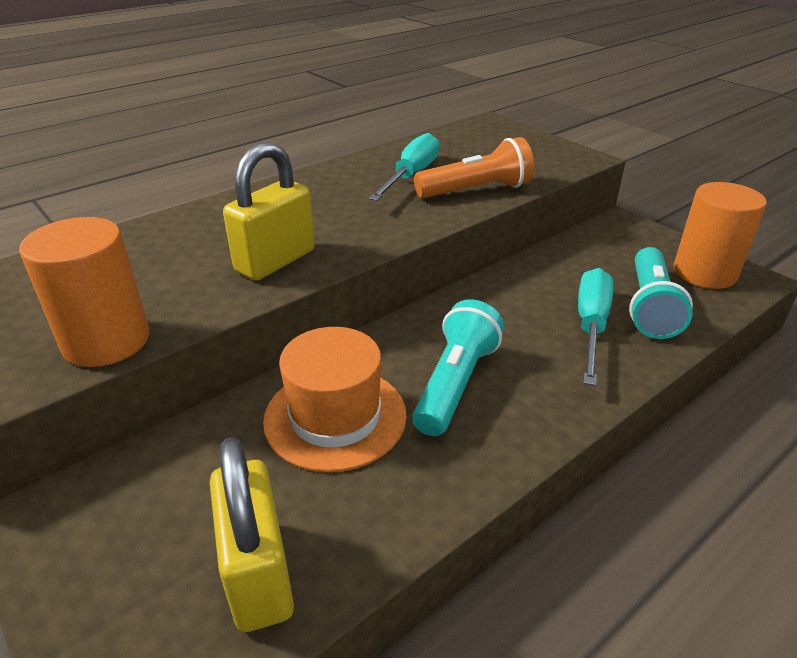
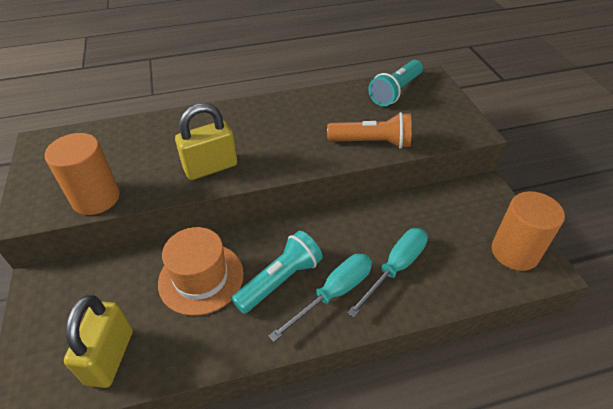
camera: 25 degrees right, 10 degrees up
turquoise screwdriver [369,133,439,201] -> turquoise screwdriver moved to [269,254,372,342]
turquoise flashlight [629,247,693,339] -> turquoise flashlight moved to [369,60,423,106]

